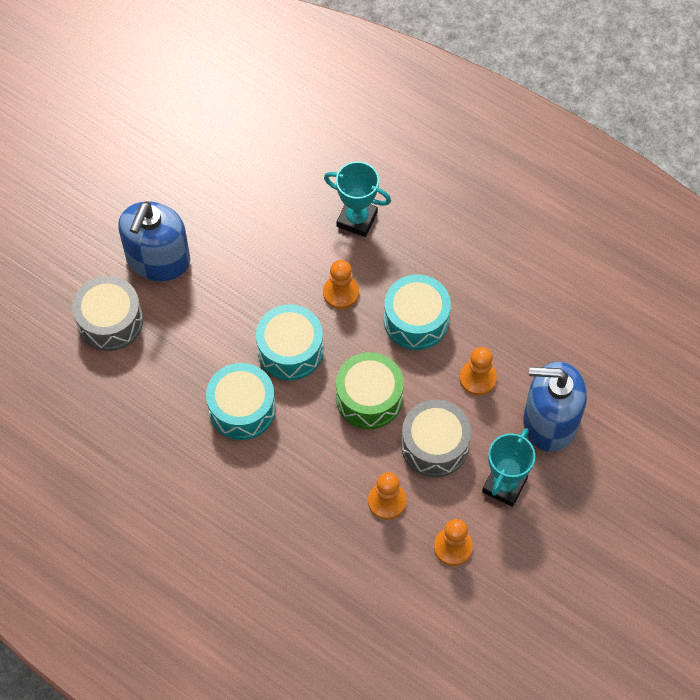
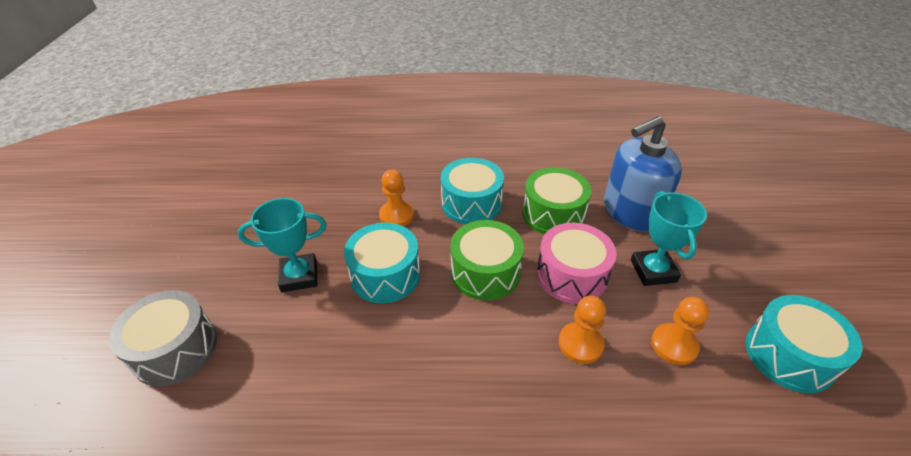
camera: 35 degrees left, 20 degrees down
blue soap dispenser [118,201,190,281] -> none
turquoise drum [206,363,276,440] -> turquoise drum moved to [746,295,862,393]
turquoise trophy [324,161,391,237] -> turquoise trophy moved to [238,198,326,292]
grey drum [401,400,471,477] -> pink drum [537,223,617,304]
orange pawn [460,347,497,396] -> green drum [522,167,591,234]

